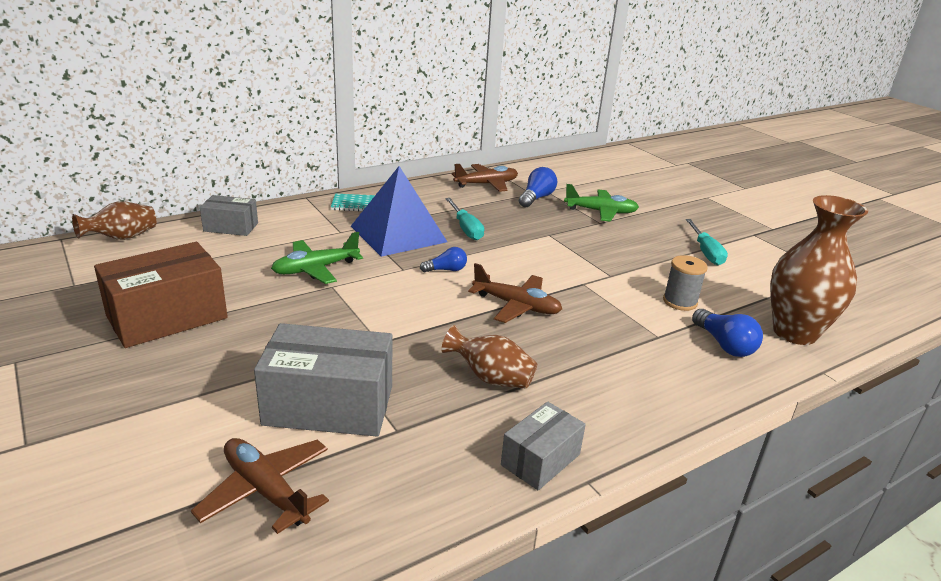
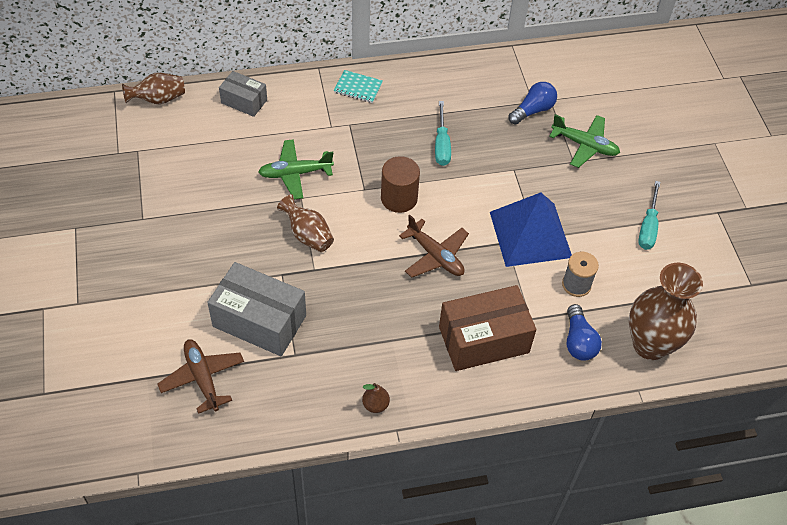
camera: 20 degrees right, 25 degrees up
brown box [94,242,228,348] -> brown box moved to [439,285,536,371]
blue pyramid [351,166,447,257] -> blue pyramid moved to [490,192,572,267]
blue light bulb [420,247,467,273] -> brown cylinder [381,156,420,213]
brown vase [441,325,537,389] -> brown vase moved to [277,194,334,252]
brown plane [452,164,518,192] -> none
grey box [501,402,586,490] -> brown pear [362,383,390,413]

